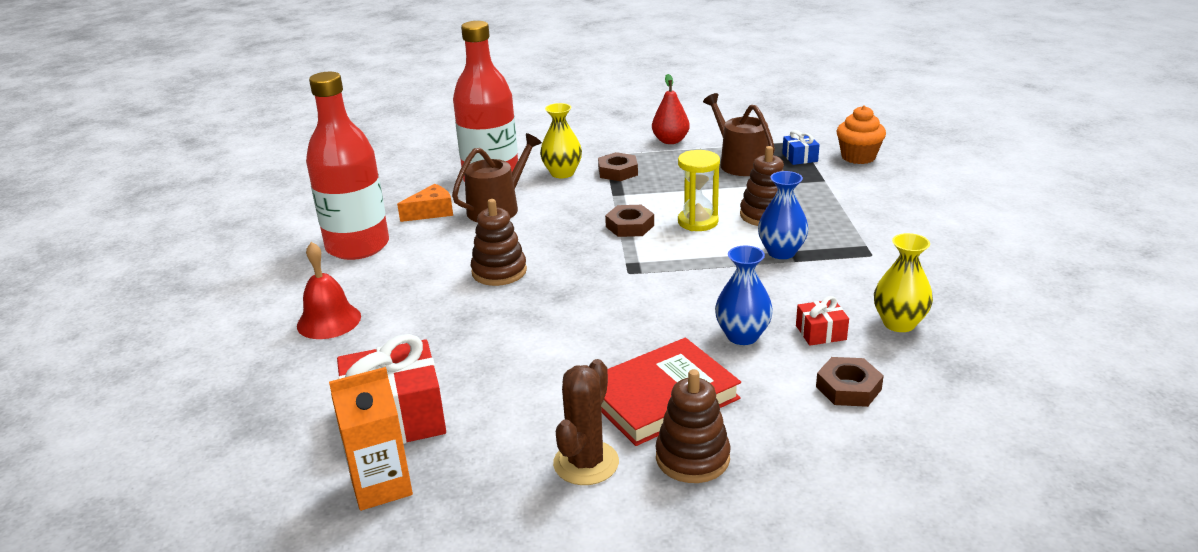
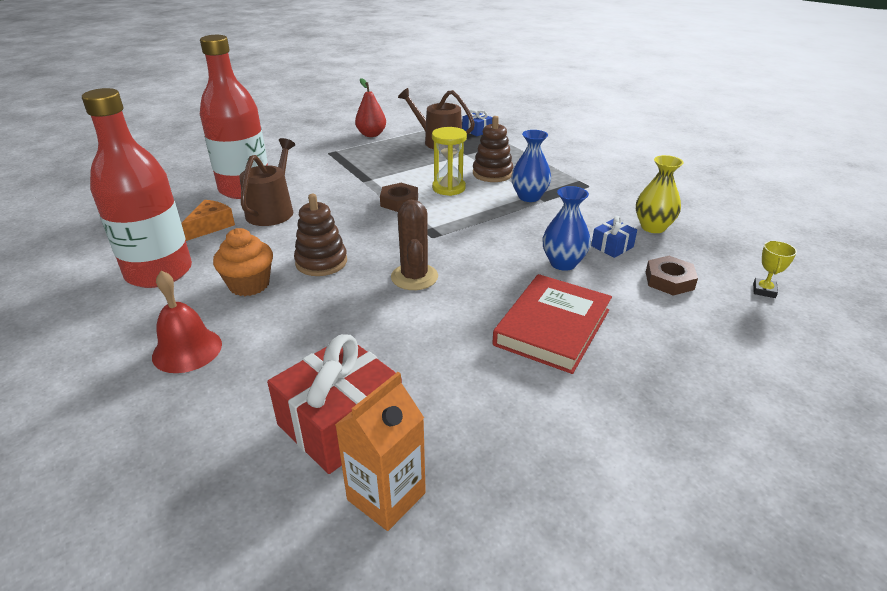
camera: 30 degrees left, 5 degrees up
yellow vase [540,103,582,178] -> none
brown cactus [553,359,619,485] -> brown cactus moved to [391,199,438,290]
brown nut [598,152,638,181] -> none
brown stacking toy [656,369,731,483] -> none
red gift [796,296,849,346] -> blue gift [591,216,637,258]
orange cupcake [837,106,886,164] -> orange cupcake moved to [213,228,273,296]
none -> yellow trophy [753,241,797,298]

